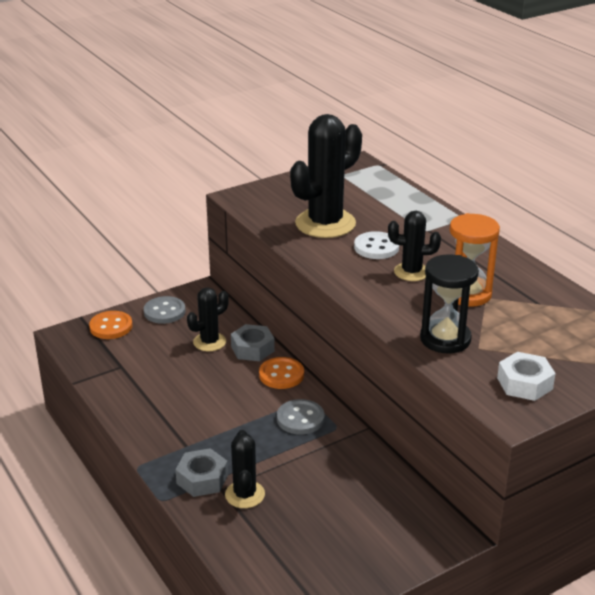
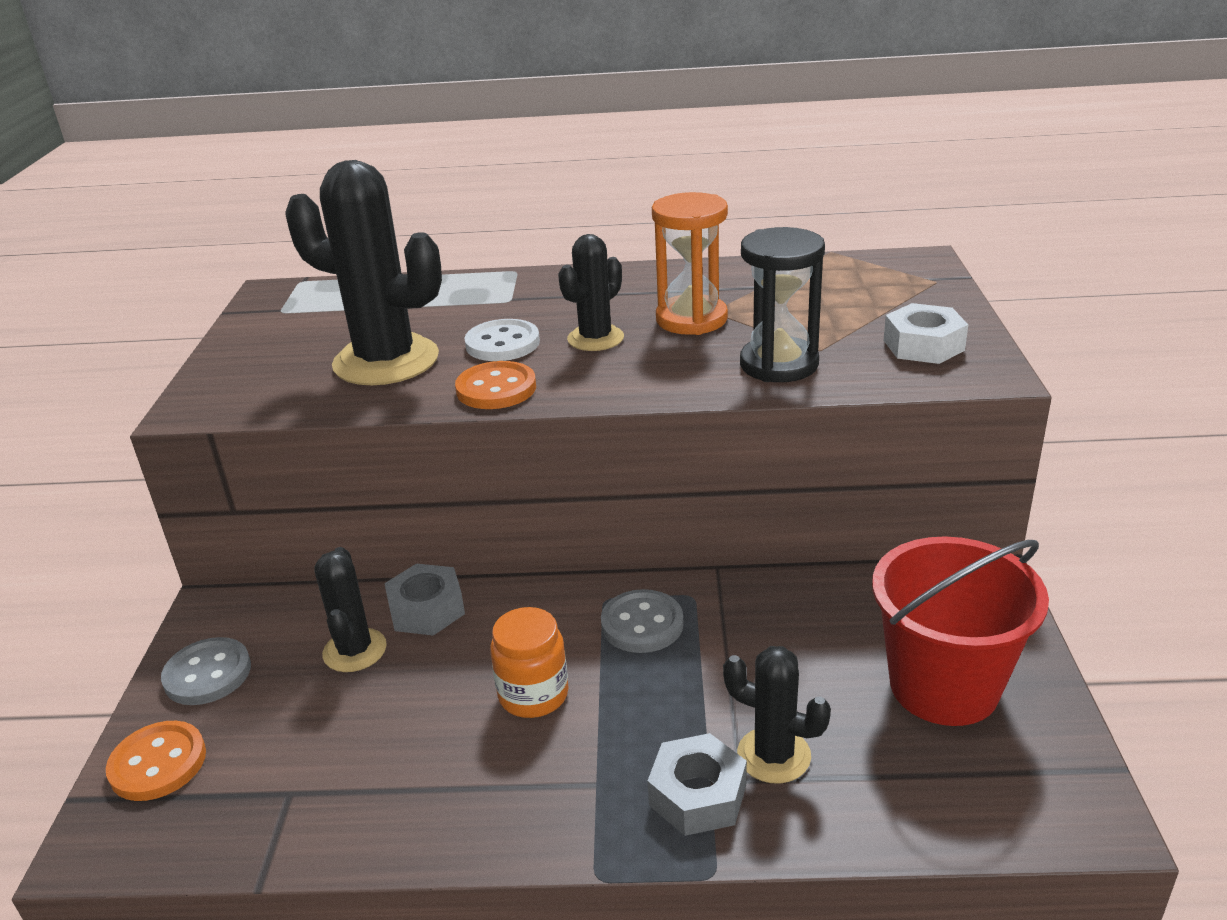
camera: 55 degrees left, 0 degrees up
orange button [259,357,304,389] -> orange button moved to [455,361,536,409]
black cactus [290,114,362,238] -> black cactus turned 60 degrees counterclockwise [285,160,442,385]
none -> orange jar [490,607,569,718]
none -> red bucket [872,537,1049,726]

